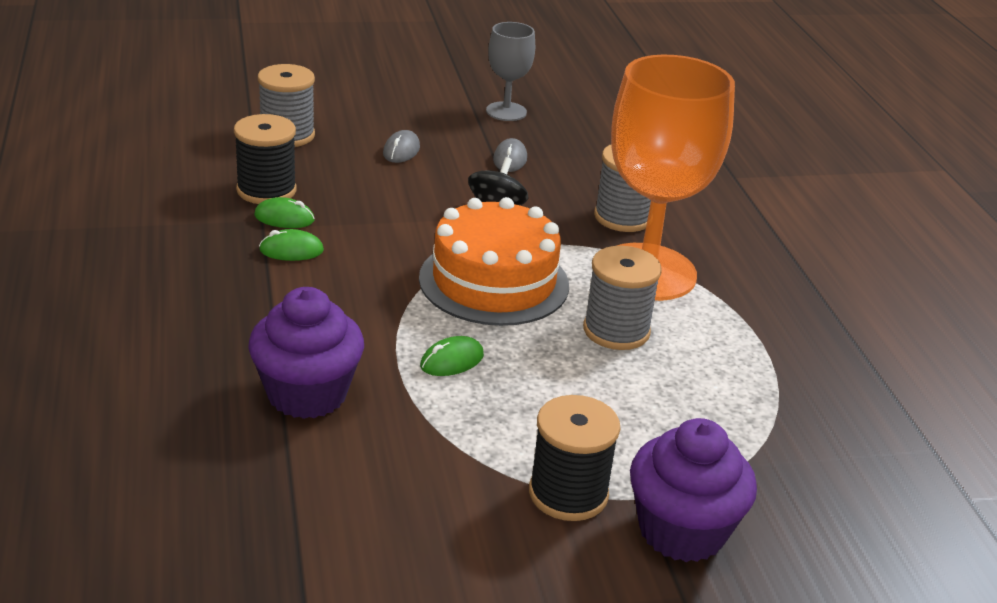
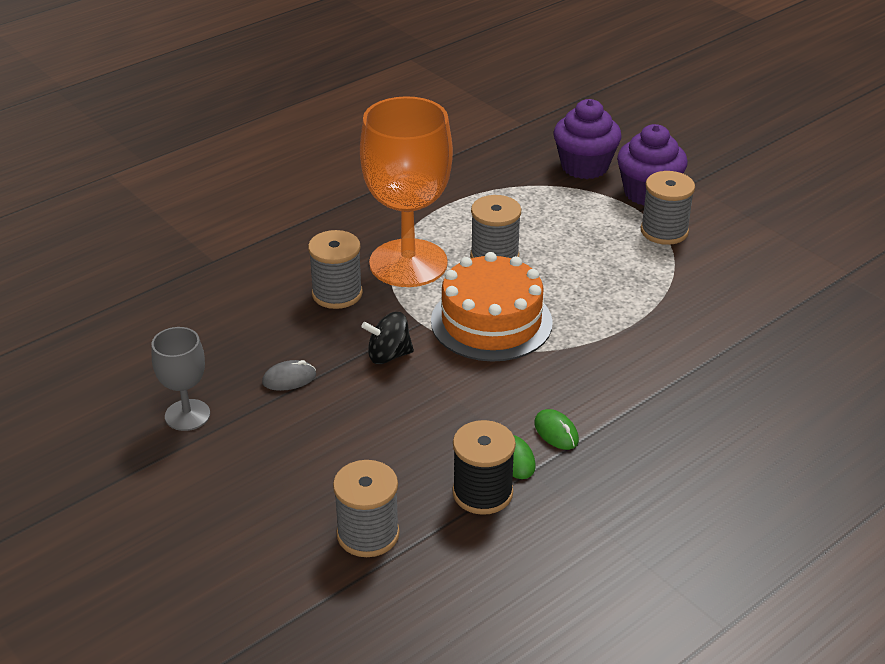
camera: 115 degrees left, 5 degrees up
purple cupcake [248,287,364,419] -> purple cupcake moved to [554,99,622,179]
grey mouse [383,130,420,163] -> none
green mouse [420,336,484,376] -> none
black spool [529,395,620,521] -> grey spool [641,171,695,245]

